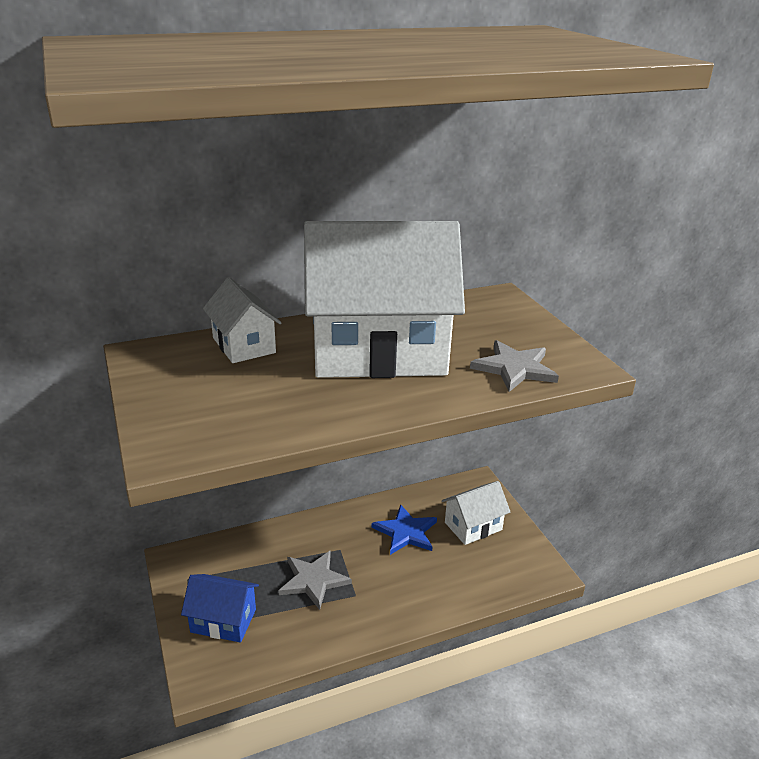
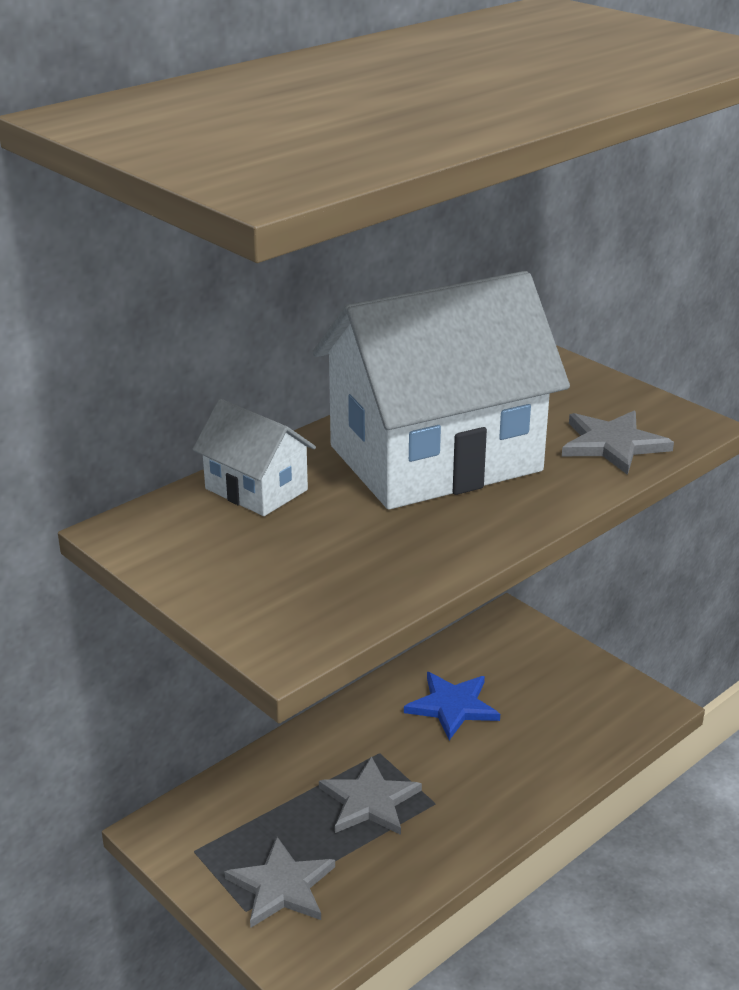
camera: 20 degrees left, 0 degrees up
blue house [181,574,259,643] -> grey star [225,837,335,928]
white house [442,481,510,545] -> none

